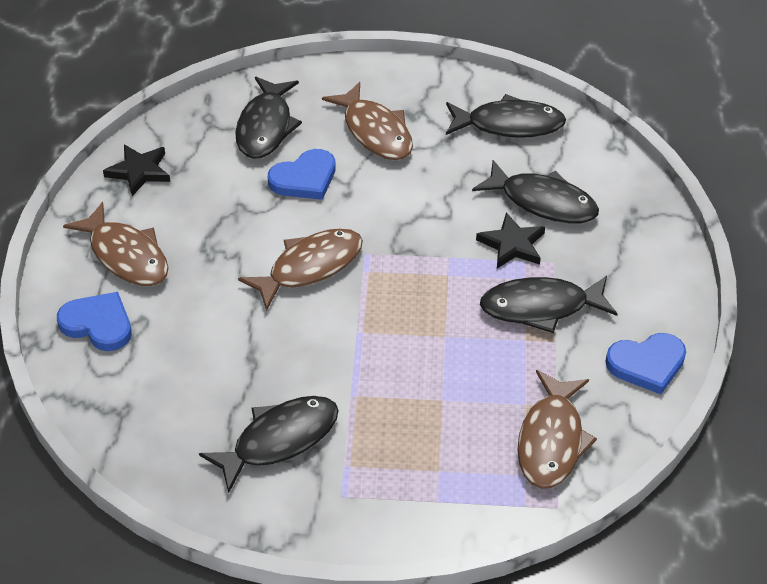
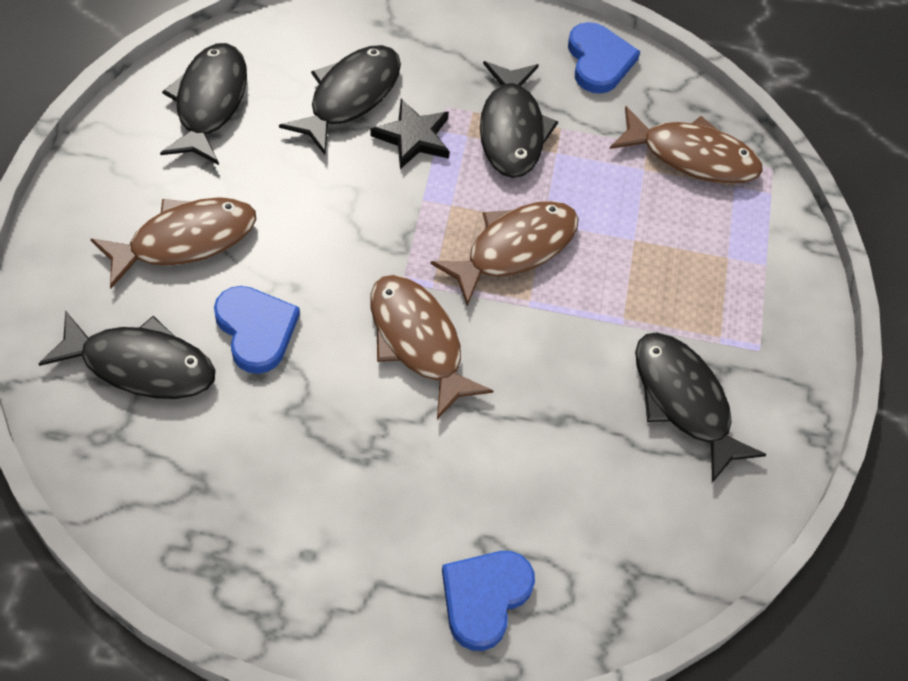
camera: 90 degrees left, 10 degrees up
brown fish [63,202,168,286] -> brown fish moved to [430,201,579,306]
black star [103,144,170,196] -> none

